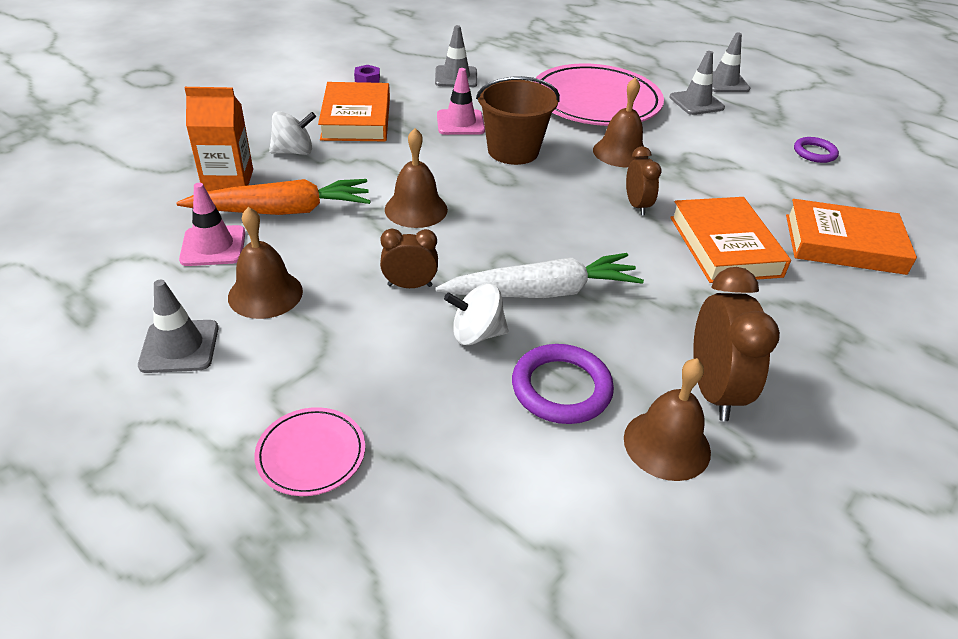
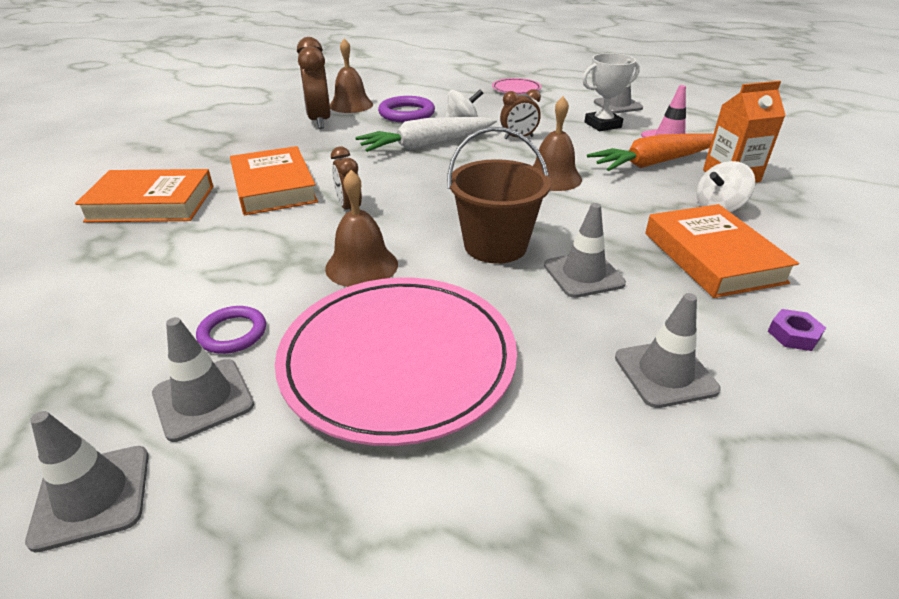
camera: 170 degrees right, 5 degrees down
brown bell [228,207,303,319] -> white trophy [582,53,640,131]
pink traffic cone [437,68,485,135] -> grey traffic cone [544,203,626,298]
purple ring [794,137,839,163] -> purple ring moved to [196,306,266,354]

